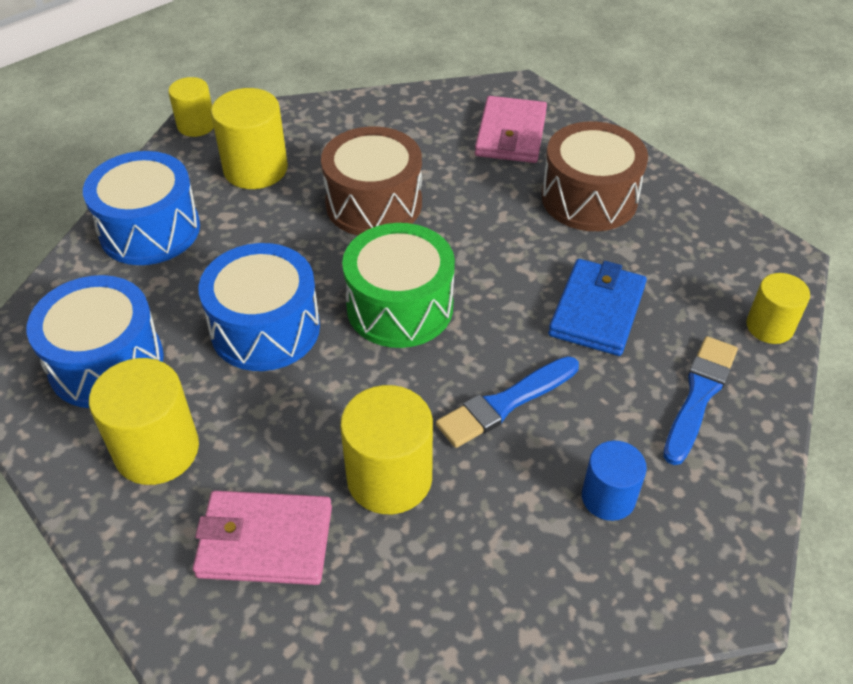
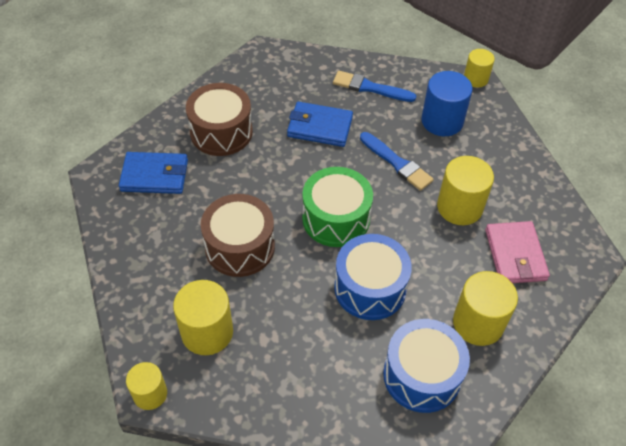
camera: 100 degrees left, 5 degrees up
blue drum [83,151,200,265] -> none
pink wallet [475,96,547,163] -> blue wallet [119,152,188,194]
blue cylinder [582,441,647,521] -> blue cylinder [421,71,473,136], size x1.61
yellow cylinder [746,273,810,344] -> yellow cylinder moved to [464,49,495,88]

